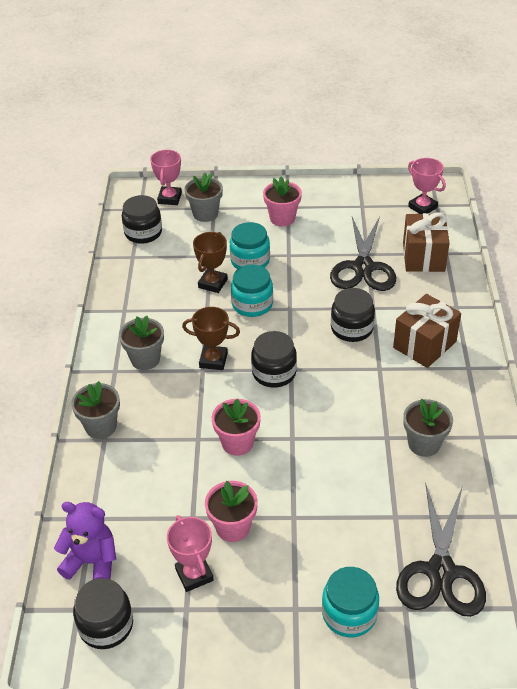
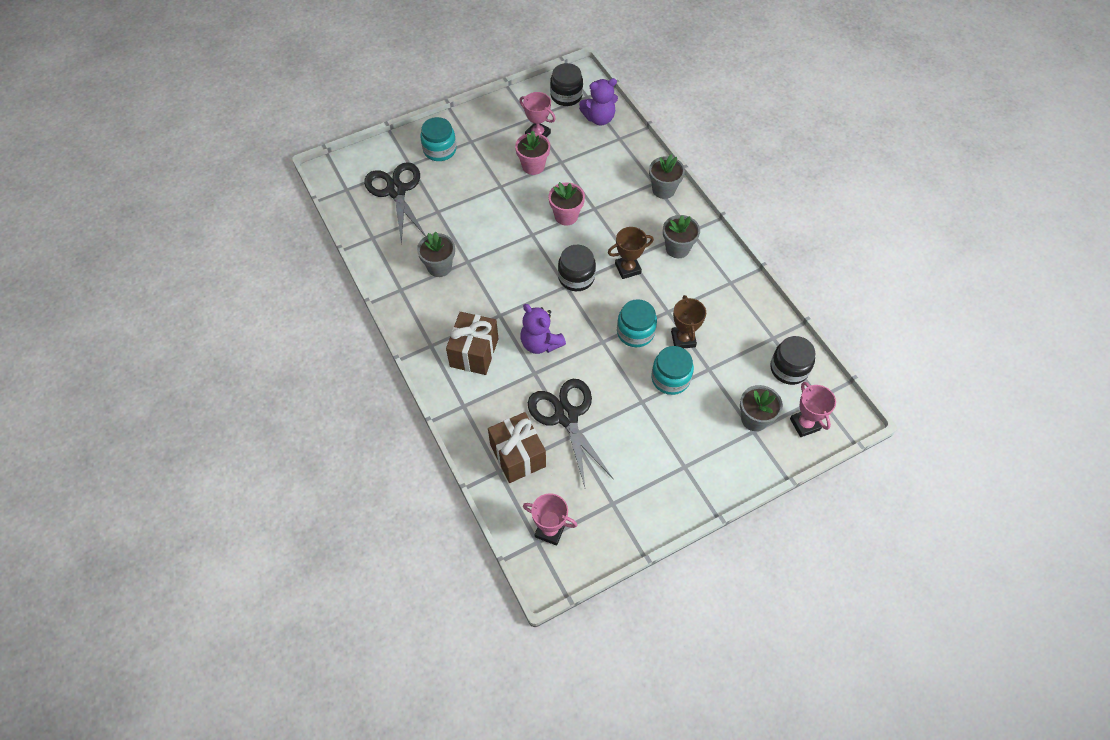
camera: 150 degrees right, 15 degrees up
pink flower pot [263,176,302,226] -> none
black jar [331,288,375,342] -> purple teddy bear [520,304,566,354]

